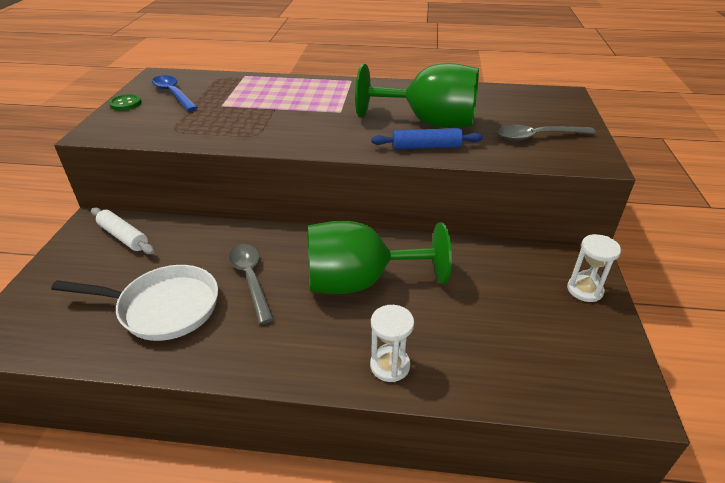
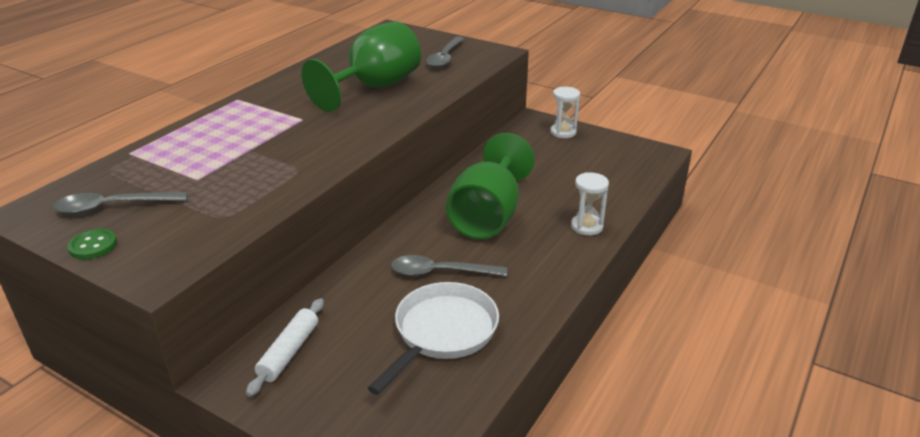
camera: 65 degrees left, 5 degrees down
white rolling pin [91,207,155,254] -> white rolling pin turned 45 degrees counterclockwise [246,298,324,397]
blue spoon [152,75,198,111] -> grey spoon [53,192,188,214]
blue rolling pin [371,128,483,149] -> none

